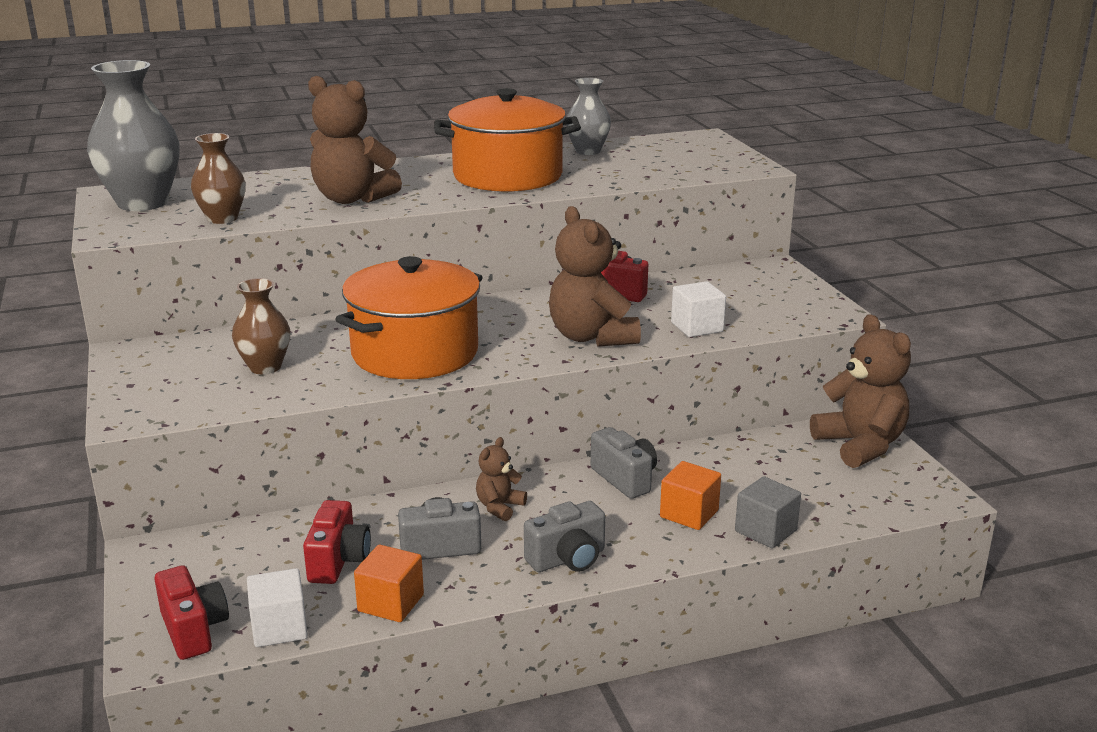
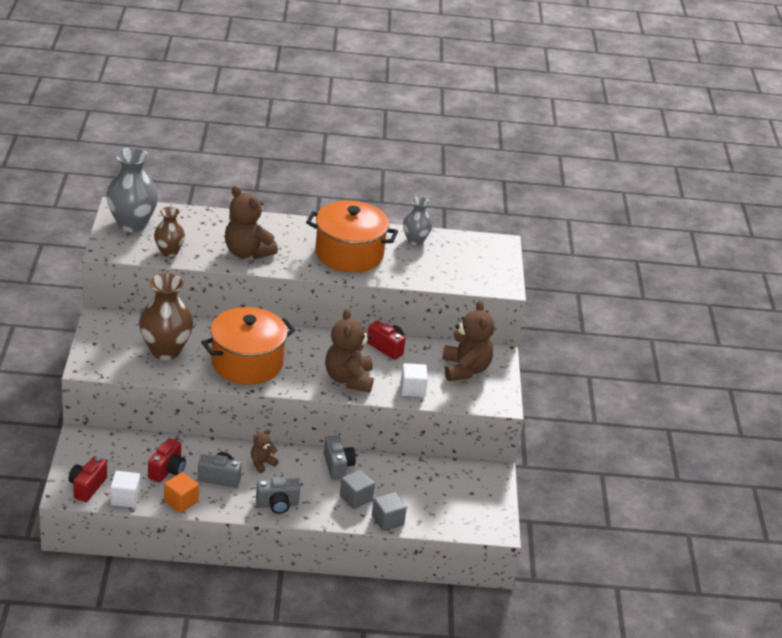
camera: 15 degrees right, 10 degrees up
red camera [155,565,229,660] -> red camera turned 150 degrees counterclockwise [69,456,107,502]
brown vase [232,278,290,374] -> brown vase [139,273,193,360], size x1.70
orange cube [660,461,721,530] -> grey cube [340,469,375,509]
brown teddy bear [810,314,911,468] -> brown teddy bear moved to [442,300,494,381]

